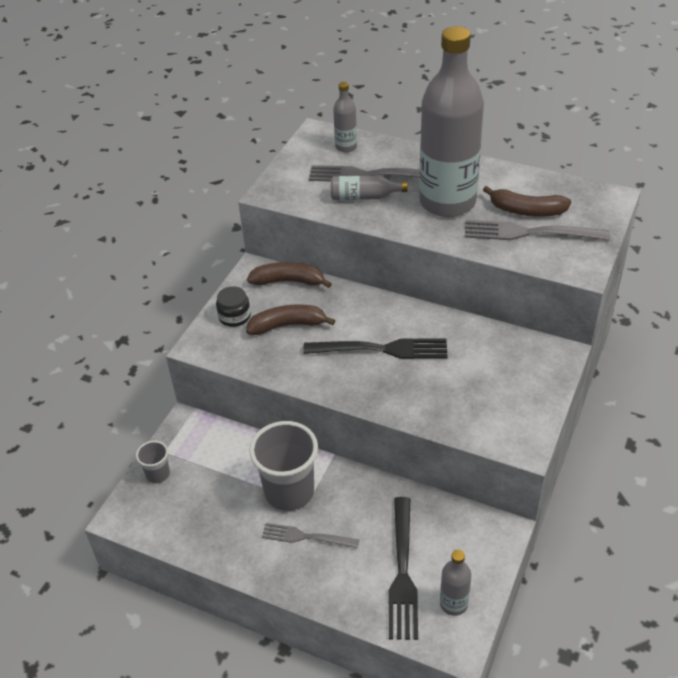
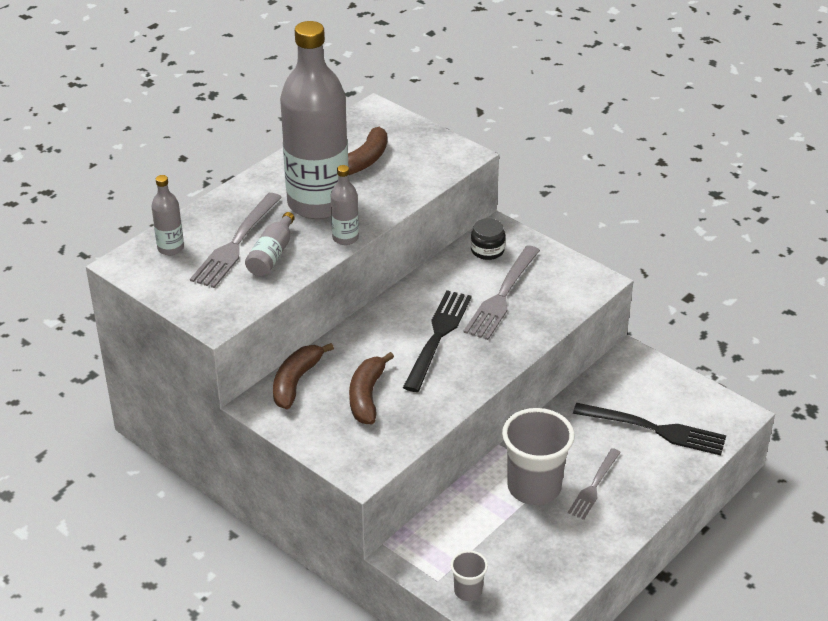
camera: 75 degrees left, 5 degrees down
black jar [216,286,251,327] -> black jar moved to [471,218,505,260]
grey bottle [440,549,471,616] -> grey bottle moved to [331,165,359,245]
grey fork [464,220,610,241] -> grey fork moved to [464,245,540,340]

